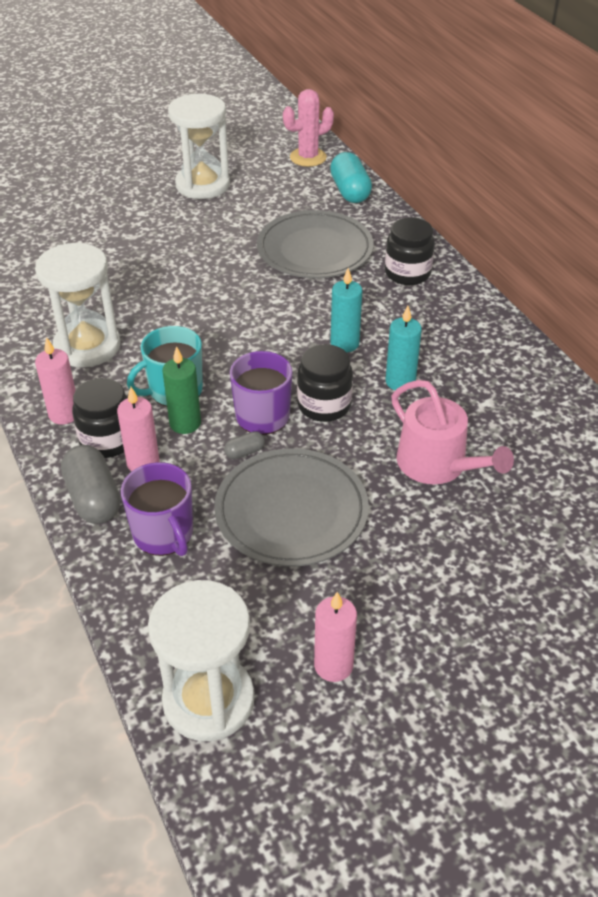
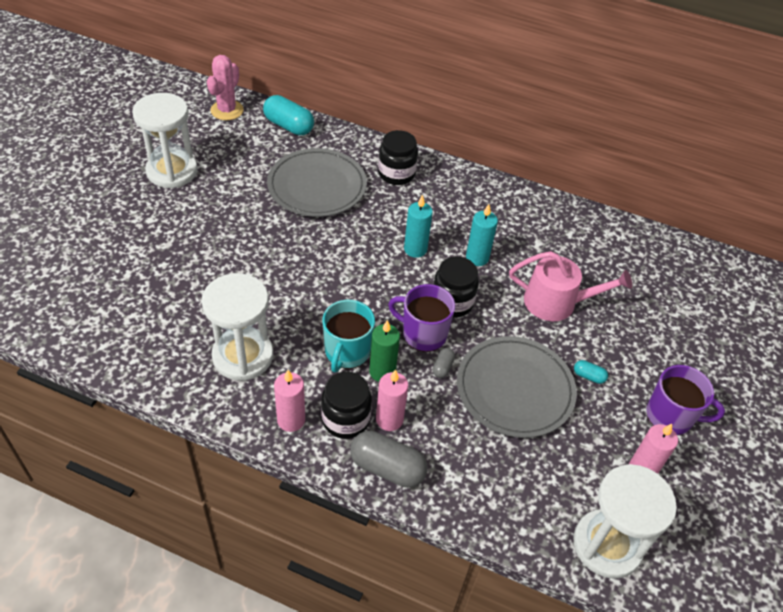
camera: 45 degrees left, 5 degrees up
purple mug [121,462,193,556] -> purple mug moved to [647,365,725,435]
none -> turquoise capsule [574,360,608,384]

